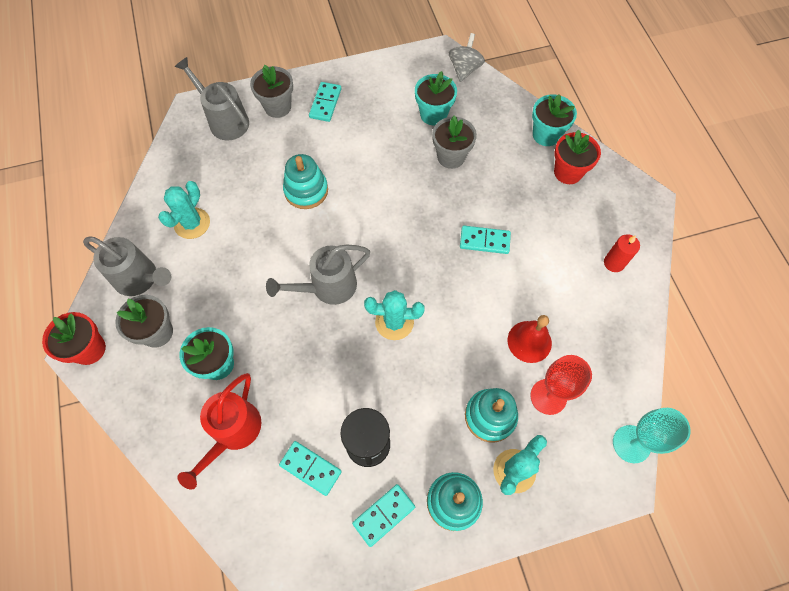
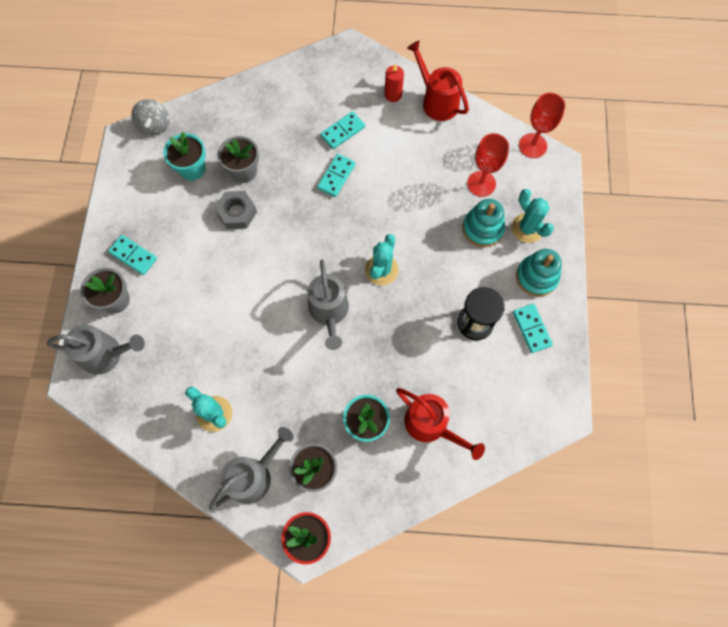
camera: 70 degrees left, 5 degrees up
grey watering can [175,57,249,140] -> grey watering can turned 150 degrees counterclockwise [47,325,145,375]
turquoise domino [279,441,342,496] -> turquoise domino moved to [320,111,365,149]
turquoise stacking toy [283,154,328,209] -> none
grey spinning top [449,33,485,82] -> grey spinning top turned 135 degrees counterclockwise [131,99,170,135]
red bell [508,315,552,363] -> none
turquoise flower pot [532,95,577,146] -> none
red flower pot [554,129,601,184] -> none
turquoise goblet [613,408,691,463] -> red goblet [519,93,565,158]
none -> grey nut [215,191,257,229]
none -> red watering can [407,40,469,121]

